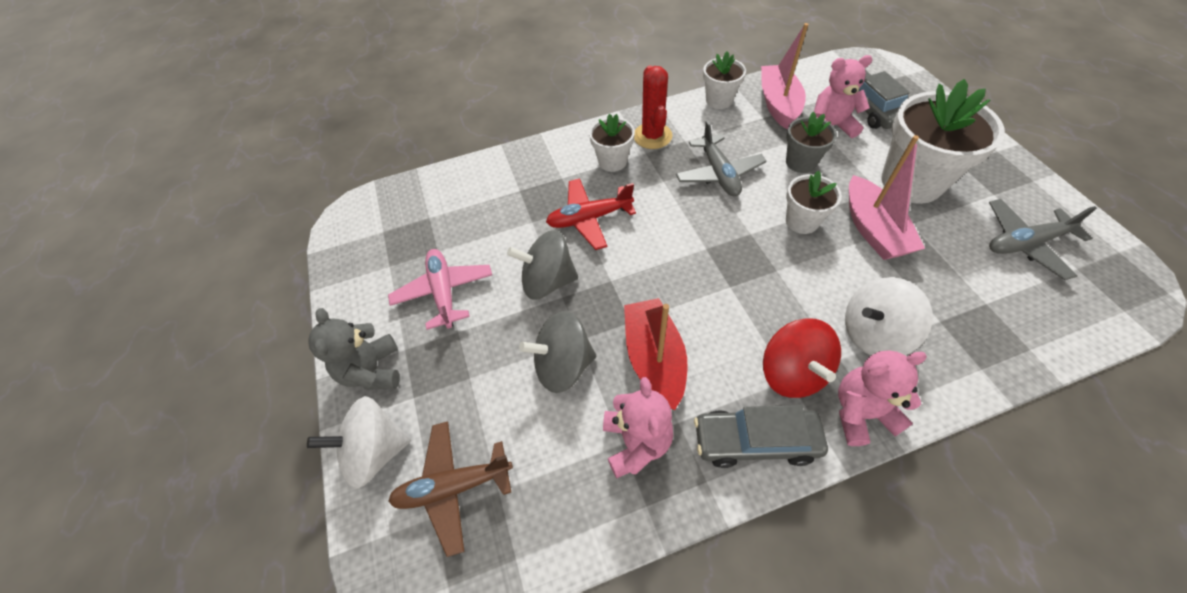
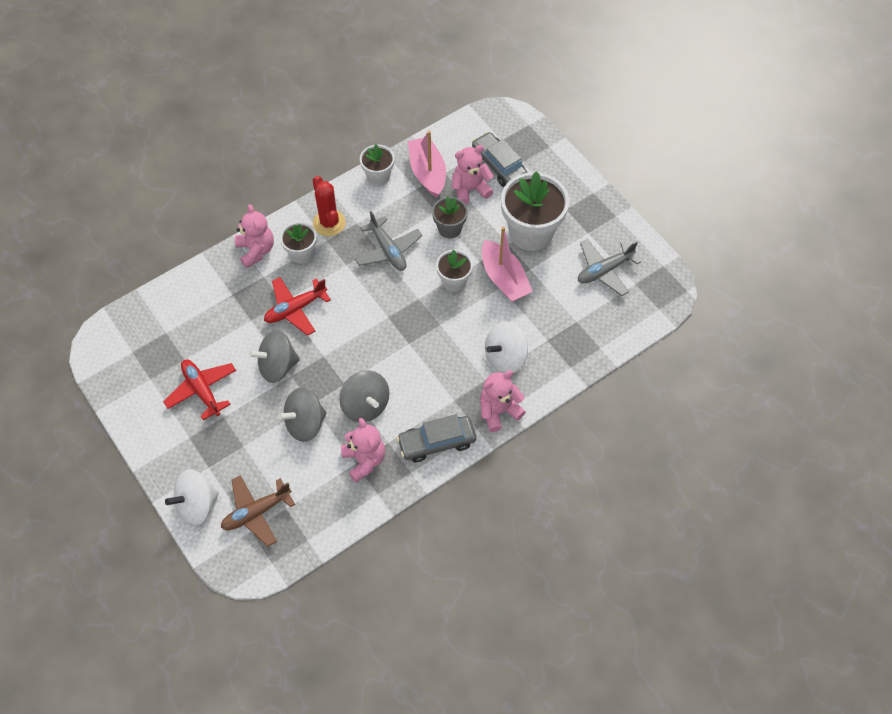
camera: 20 degrees left, 5 degrees up
grey teddy bear [308,308,400,389] -> none
pink plane [388,249,492,330] -> red plane [163,360,236,420]
red boat [624,298,687,410] -> grey spinning top [339,371,390,422]
red spinning top [763,318,841,398] -> none
none -> pink teddy bear [235,204,274,268]

